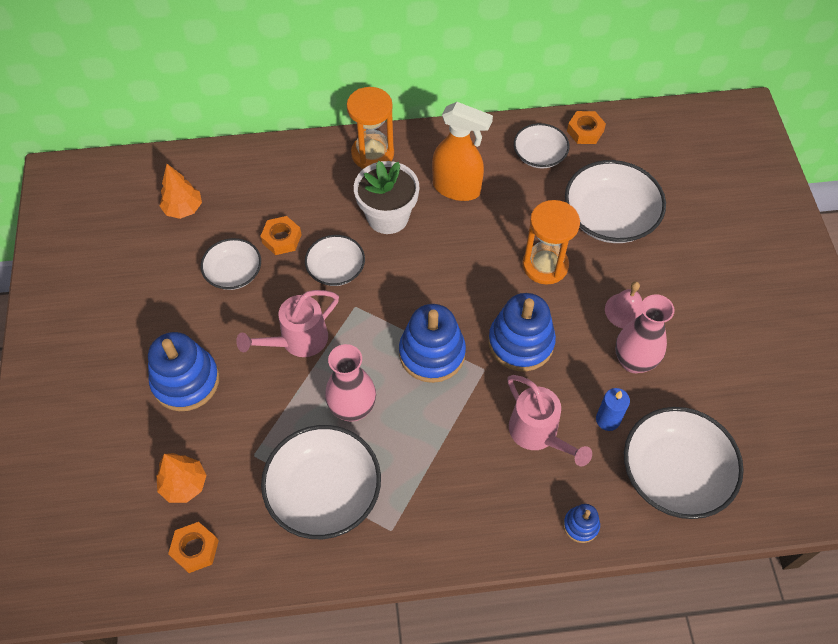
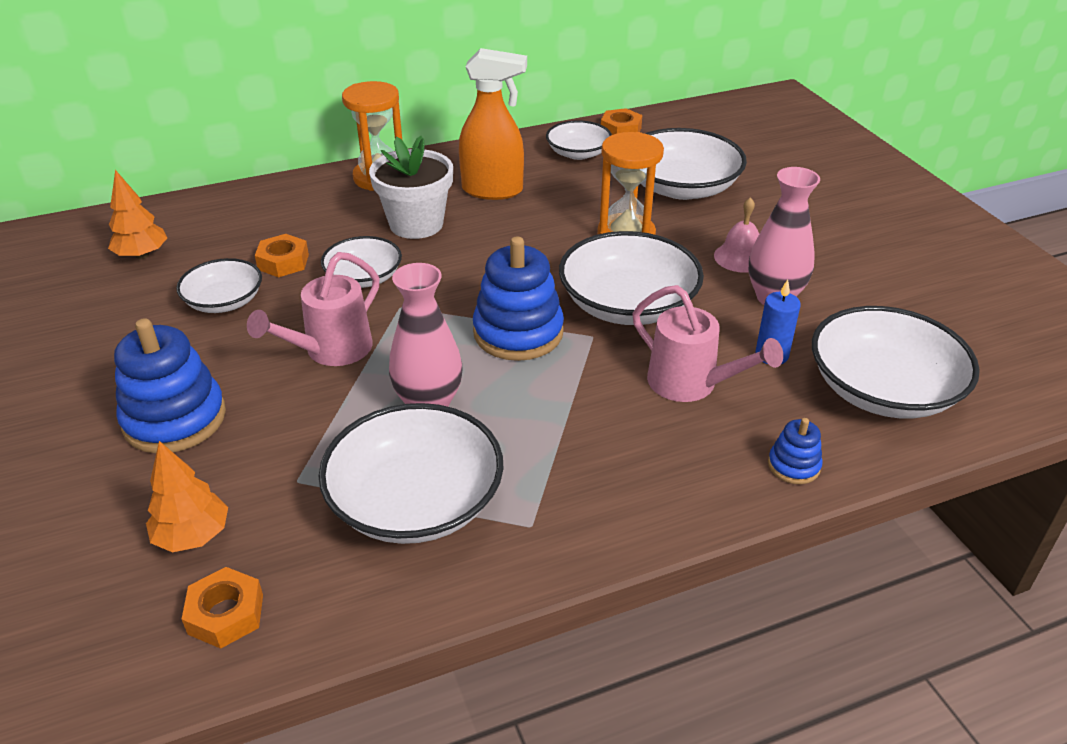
camera: 15 degrees left, 20 degrees down
blue stacking toy [488,293,556,372] -> white bowl [559,231,704,325]

